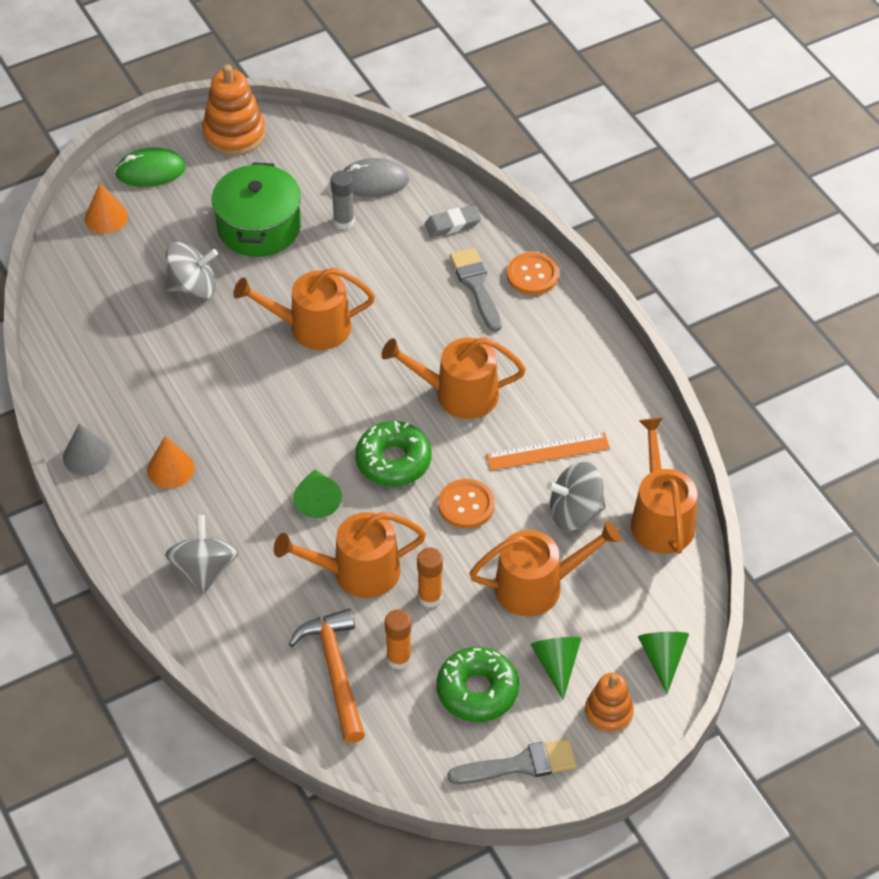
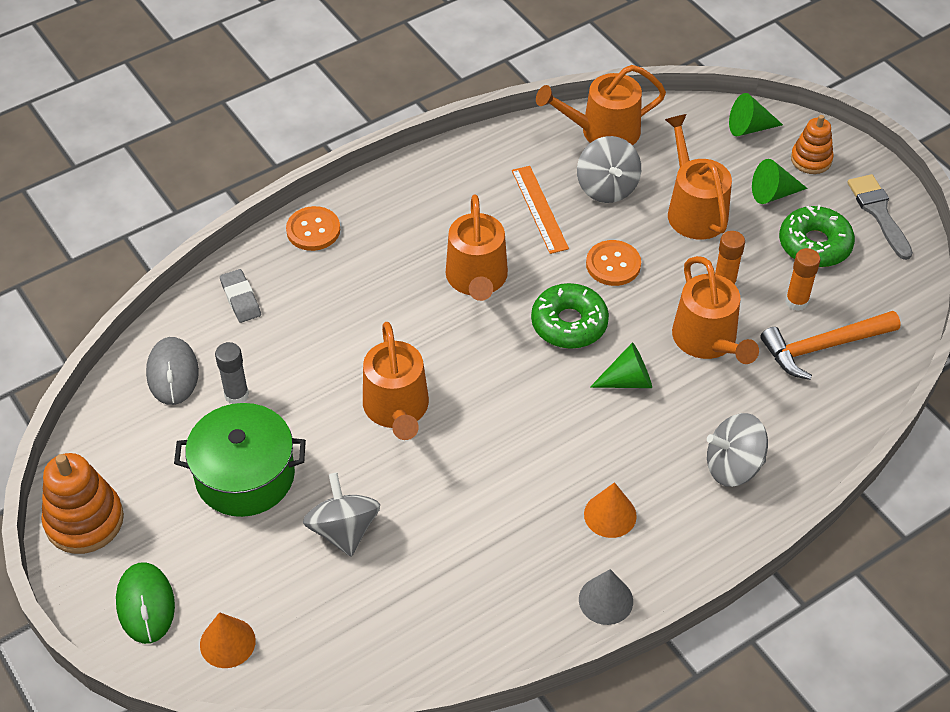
camera: 95 degrees left, 0 degrees up
grey brush [450,248,502,332] -> none

